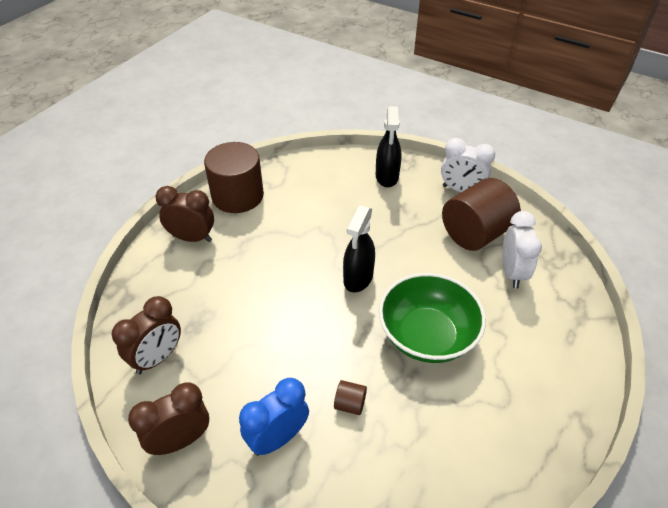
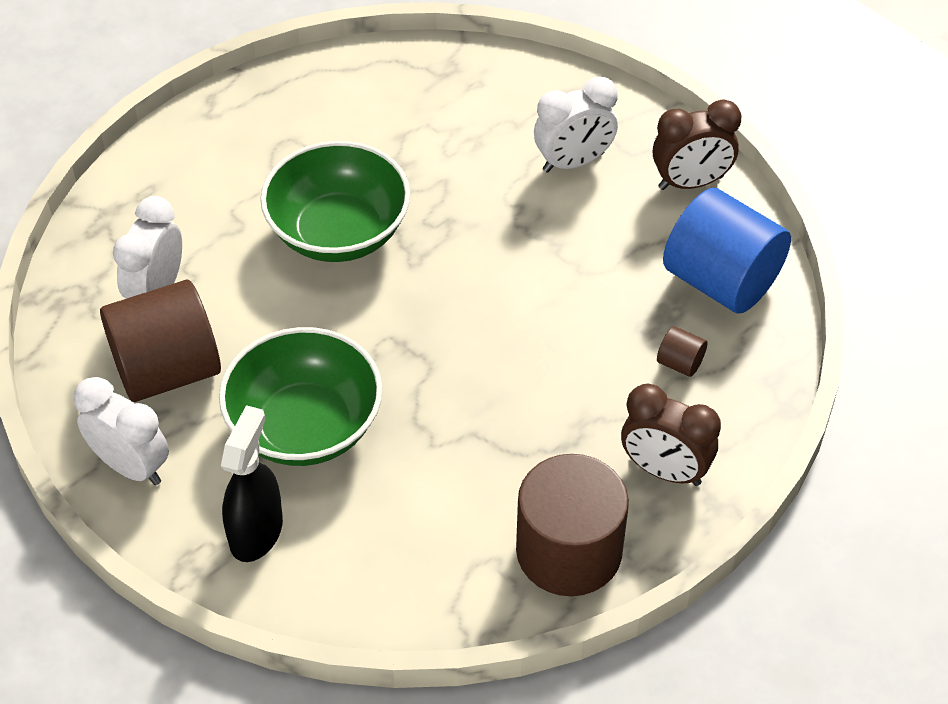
camera: 165 degrees left, 5 degrees up
brown clock [112,296,181,374] -> blue cylinder [663,188,791,314]
blue clock [239,378,309,456] -> white clock [534,76,618,173]
brown cylinder [334,380,367,415] -> brown cylinder moved to [657,326,707,377]
black spray bottle [343,206,375,292] -> none
none -> green bowl [219,327,383,466]

